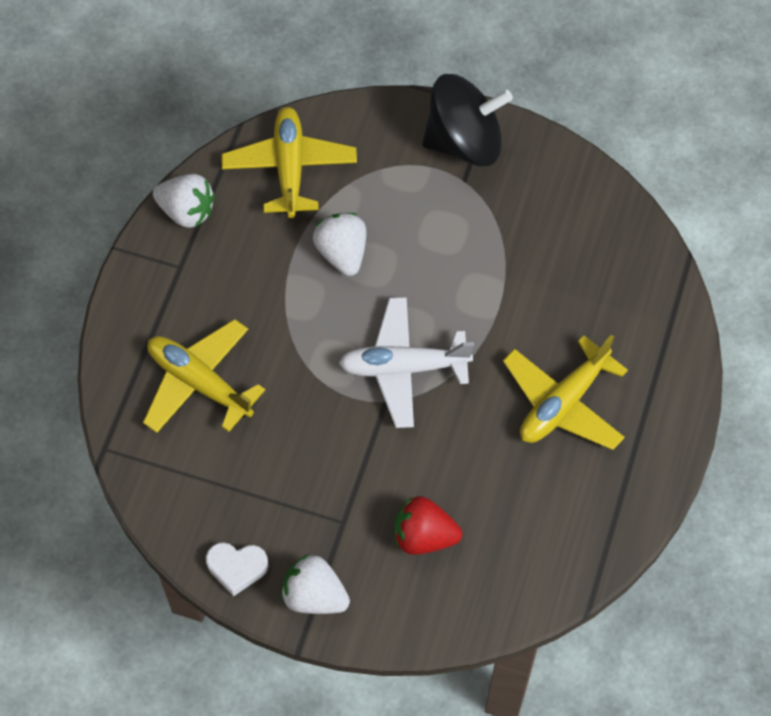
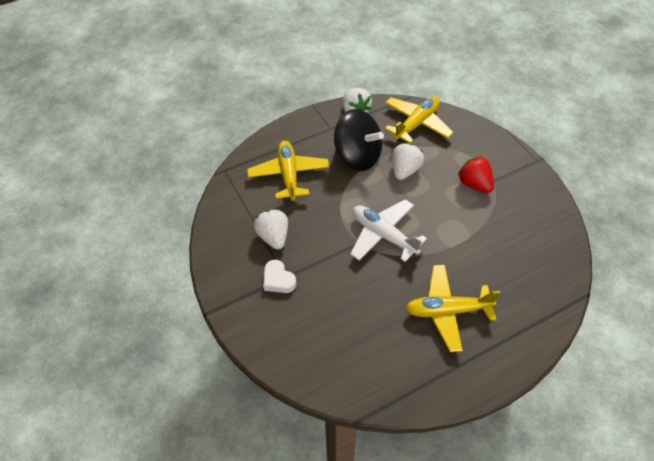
camera: 45 degrees right, 10 degrees down
white heart [206,542,268,596] -> white heart moved to [263,259,296,293]
white strawberry [281,555,350,614] -> white strawberry moved to [254,209,288,250]
red strawberry [395,496,462,555] -> red strawberry moved to [458,156,494,193]
black spinning top [422,74,513,166] -> black spinning top moved to [334,109,384,171]

